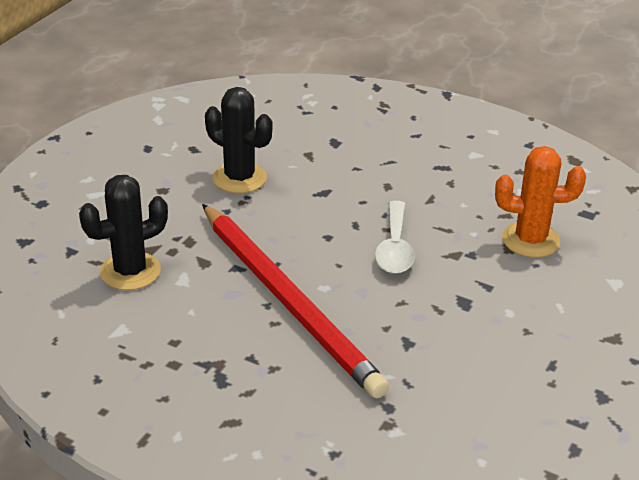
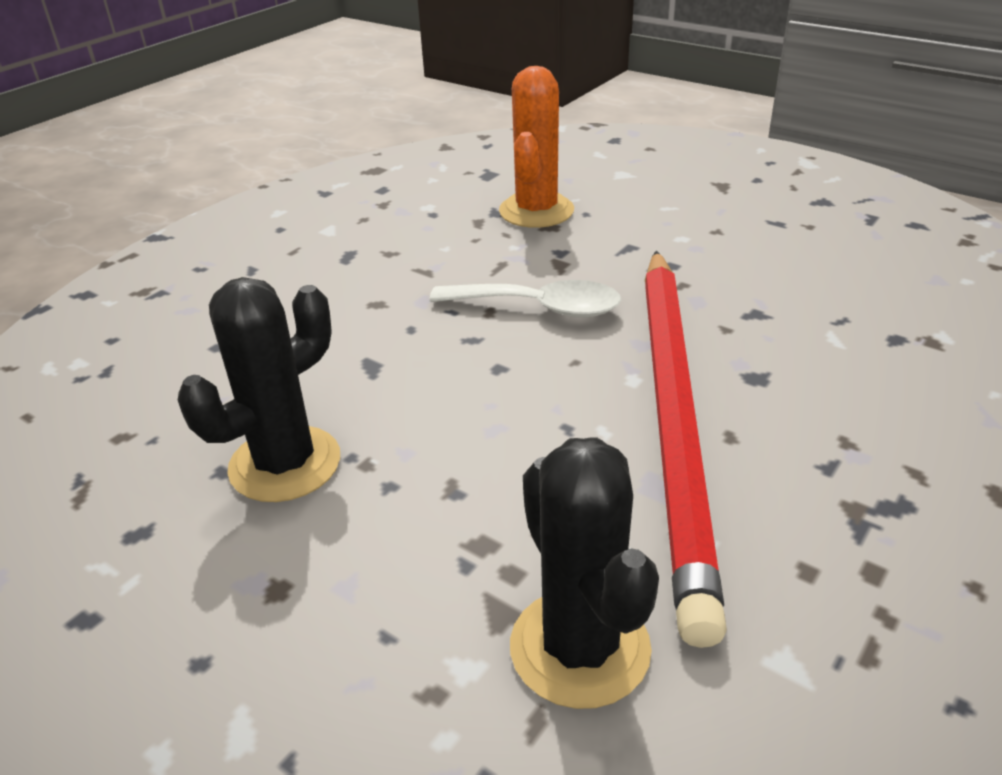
camera: 80 degrees left, 0 degrees up
red pencil [202,204,389,399] -> red pencil turned 120 degrees clockwise [645,251,727,648]

